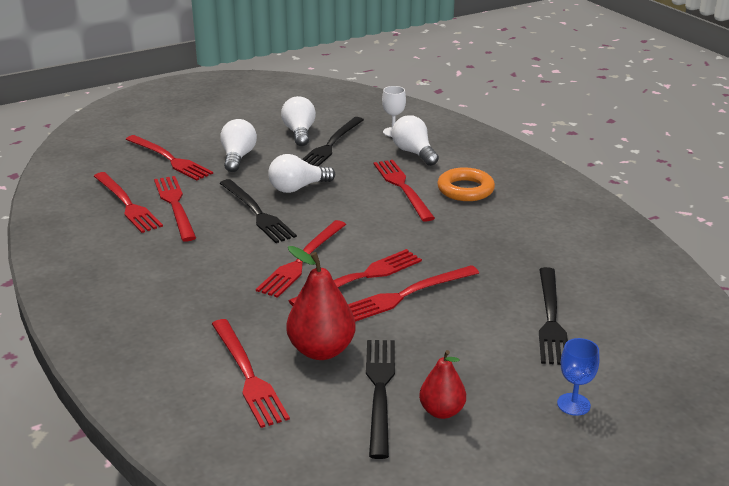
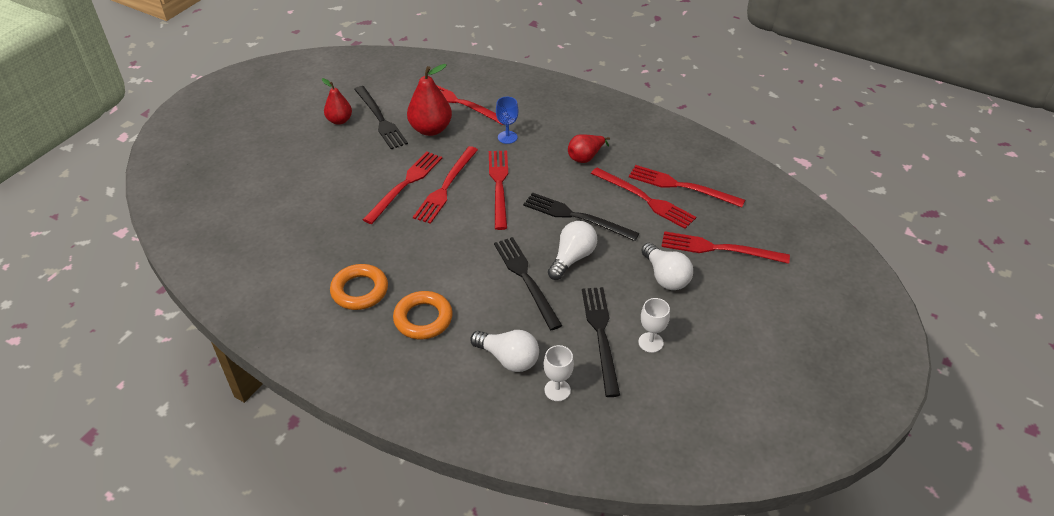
camera: 150 degrees right, 15 degrees up
white light bulb [281,96,316,146] -> white goblet [638,298,670,353]
red fork [374,160,435,222] -> none
black fork [539,267,568,365] -> black fork moved to [494,237,562,330]
blue goblet [557,338,600,416] -> blue goblet moved to [496,97,518,144]
none -> orange ring [330,264,388,310]
none -> red pear [568,134,610,163]

